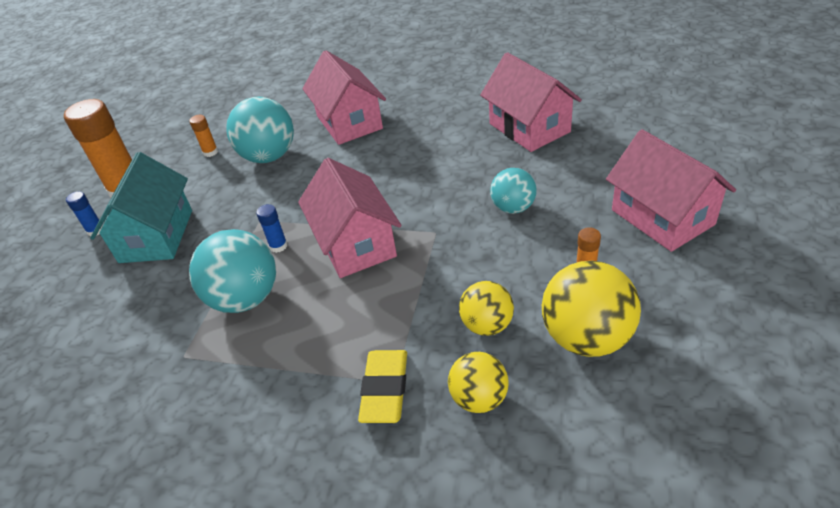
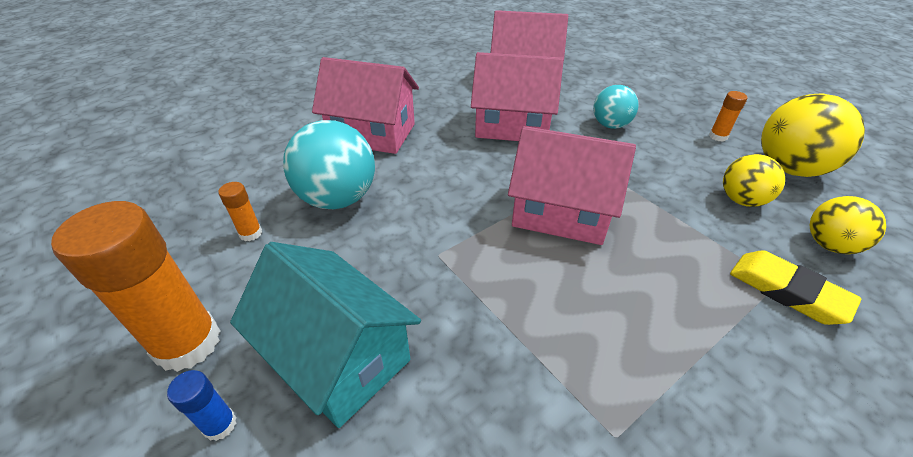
camera: 55 degrees left, 0 degrees up
turquoise ball [189,229,276,313] -> none
blue glue stick [256,204,288,253] -> none
pink house [606,129,736,252] -> pink house moved to [471,52,564,141]

